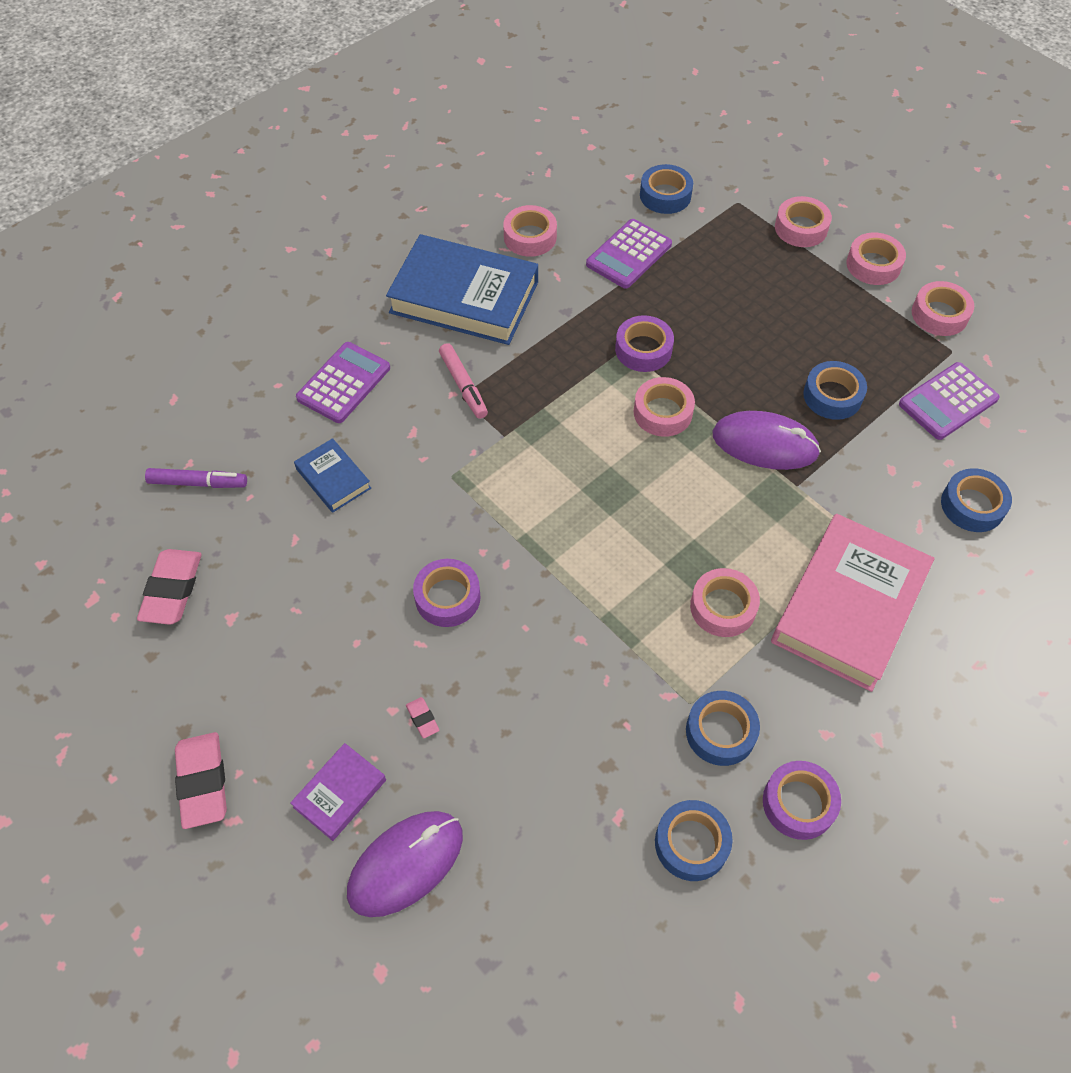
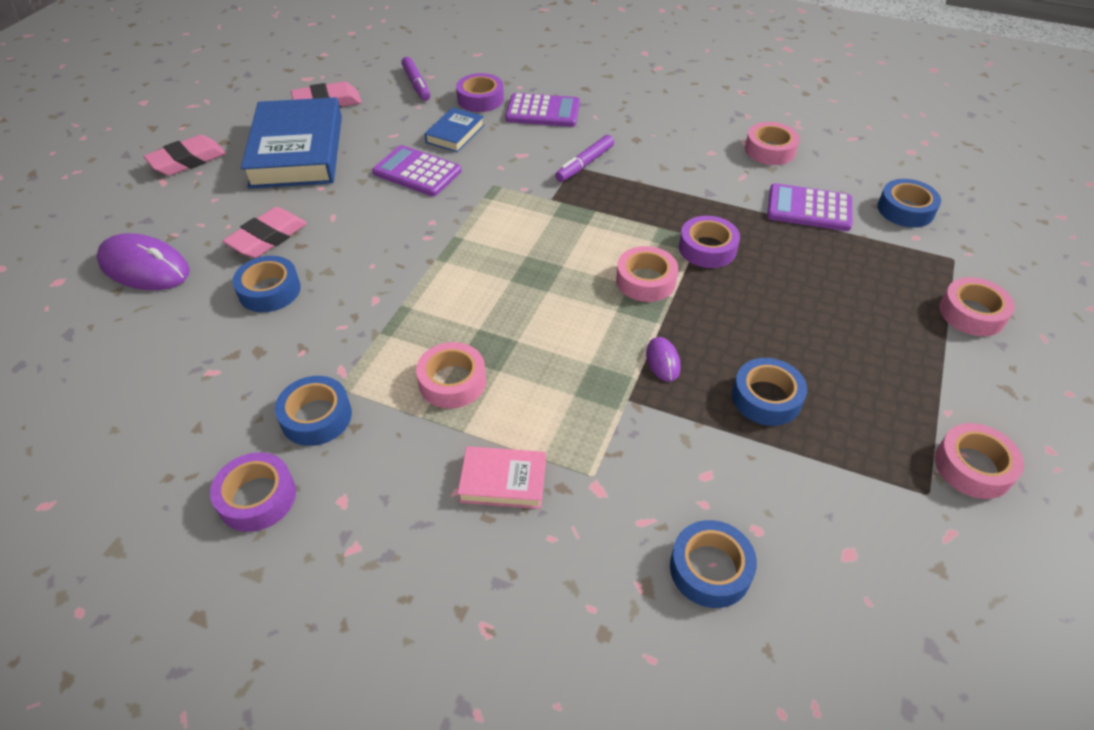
camera: 65 degrees right, 10 degrees down
purple book [290,743,386,841] -> none
blue book [386,234,538,345] -> blue book moved to [241,97,342,189]
pink eraser [406,697,439,738] -> pink eraser [223,207,307,258], size x2.17
purple tape [413,559,480,627] -> purple tape moved to [456,73,504,112]
pink marker [439,343,488,419] -> purple marker [555,135,614,182]
blue tape [655,800,733,881] -> blue tape moved to [233,256,301,312]
purple mouse [713,411,821,470] -> purple mouse [646,337,681,382], size x0.48
pink book [771,514,934,692] -> pink book [457,446,546,509], size x0.47
pink tape [846,233,906,285] -> none
purple calculator [899,362,1000,440] -> purple calculator moved to [372,145,461,196]

